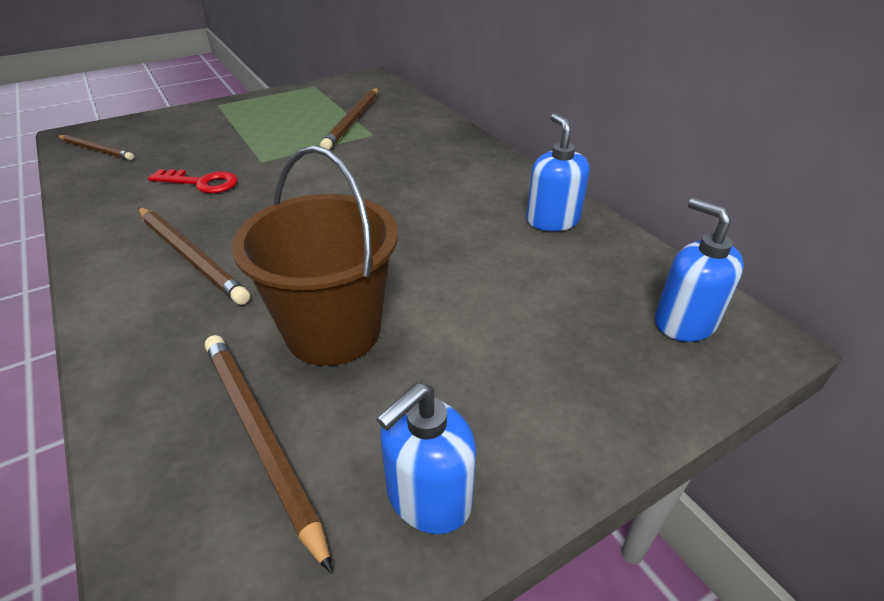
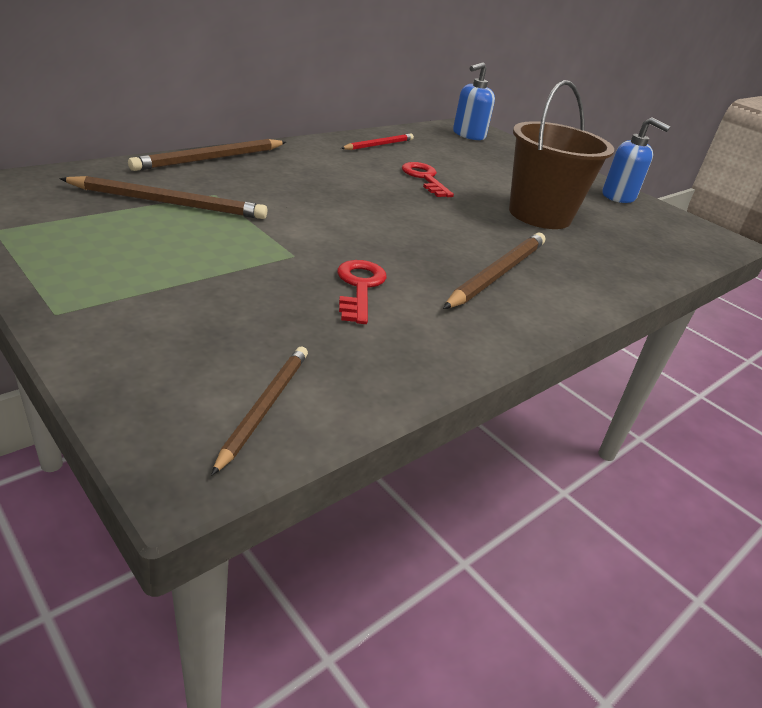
camera: 105 degrees left, 5 degrees down
brown pencil [205,335,333,574] -> brown pencil moved to [128,139,286,171]
blue soap dispenser [526,113,589,231] -> red pencil [341,134,414,150]
none -> red key [402,162,454,197]

